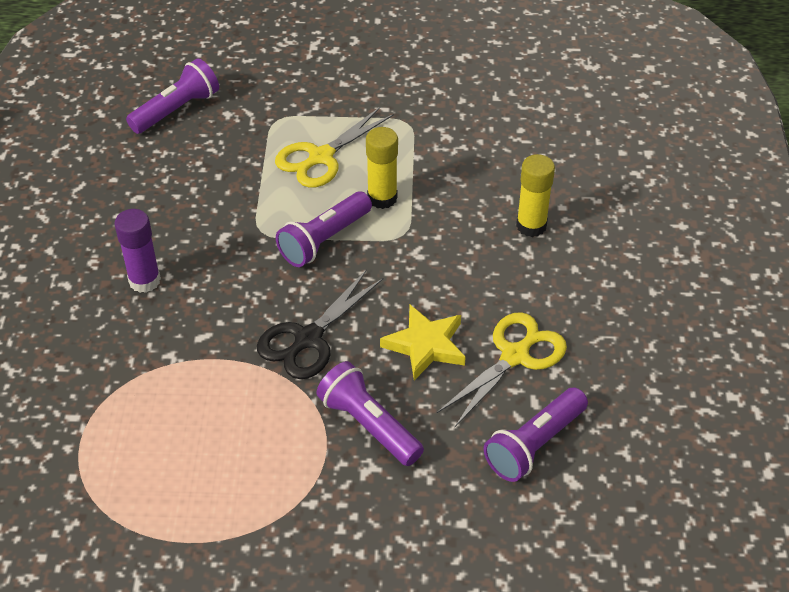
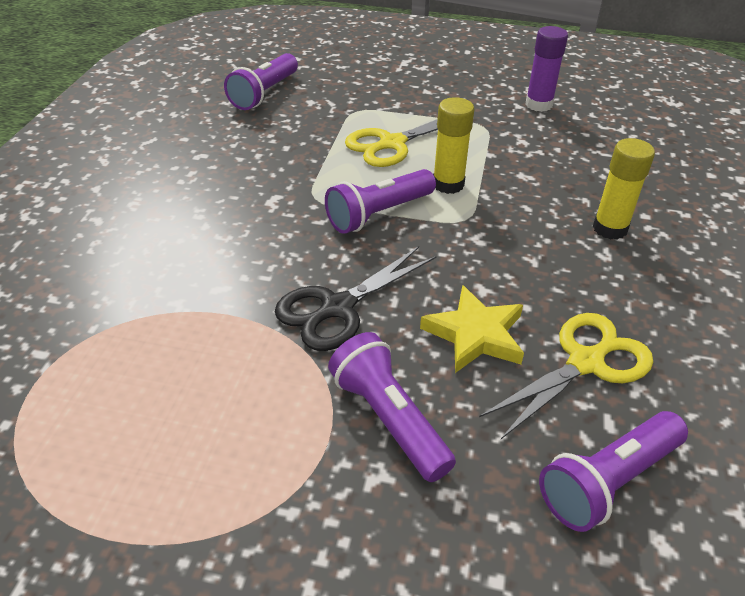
camera: 10 degrees right, 5 degrees down
purple glue stick [114,209,161,293] -> purple glue stick moved to [525,26,568,112]
purple flashlight [126,58,219,134] -> purple flashlight turned 150 degrees clockwise [224,53,298,110]

